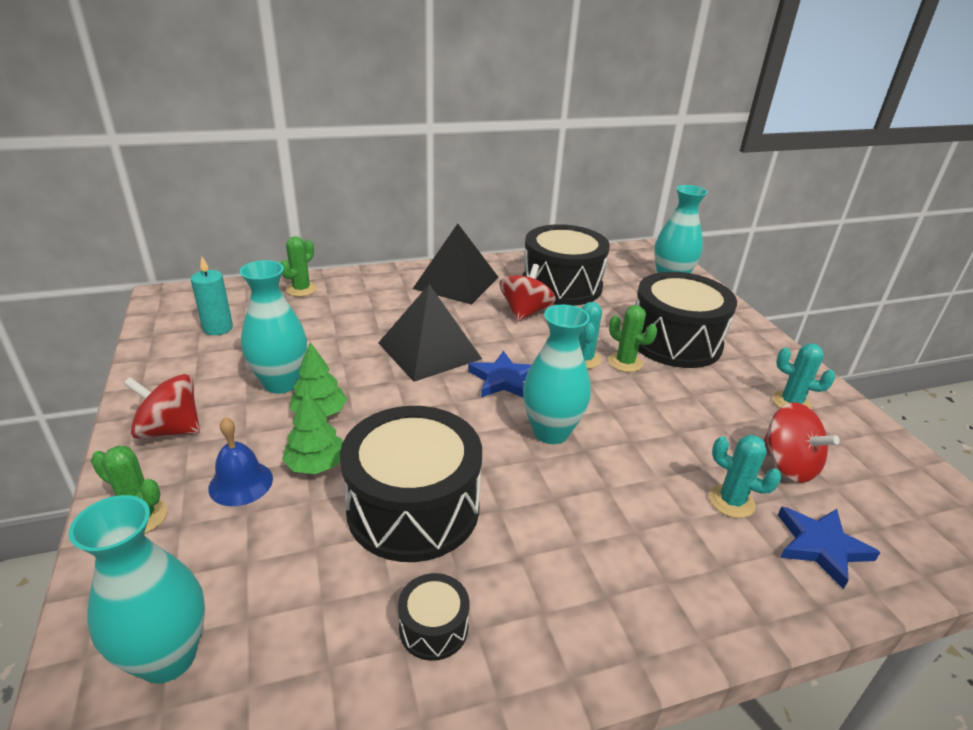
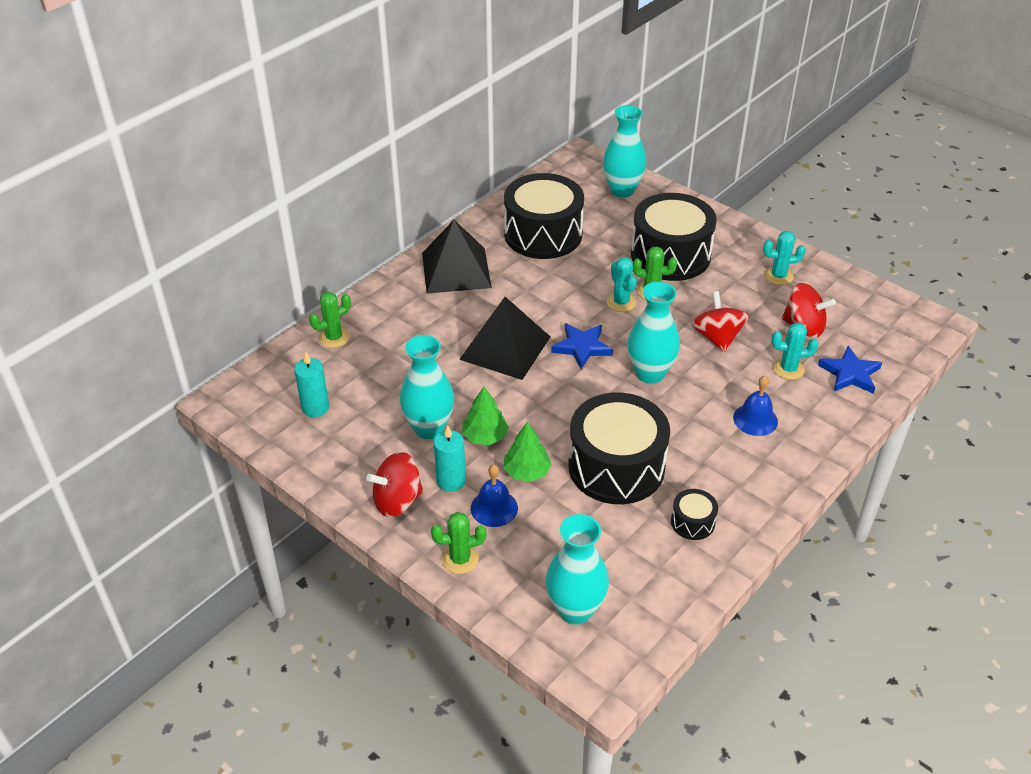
camera: 30 degrees left, 10 degrees up
green cactus [281,236,317,297] -> green cactus turned 60 degrees clockwise [309,292,351,348]
red spinning top [499,264,556,321] -> red spinning top moved to [691,291,749,352]
none -> turquoise candle [434,426,466,492]
none -> blue bell [733,376,778,436]

